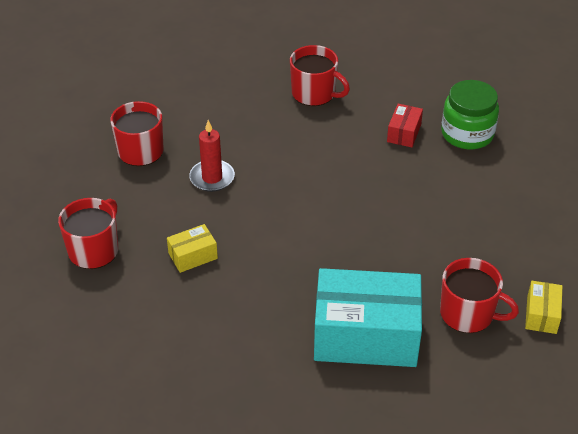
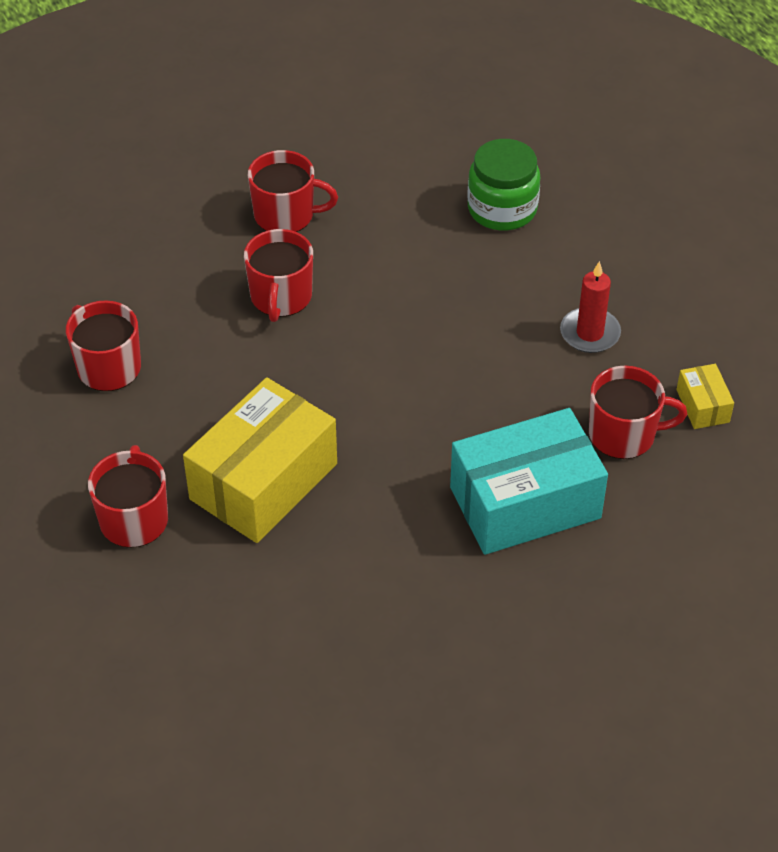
camera: 25 degrees left, 5 degrees up
yellow box [167,224,218,273] -> yellow box [183,377,337,543], size x2.28
red candle [189,120,235,192] -> red candle moved to [560,261,621,353]
red box [387,104,423,147] -> none
none -> red mug [244,229,313,322]

